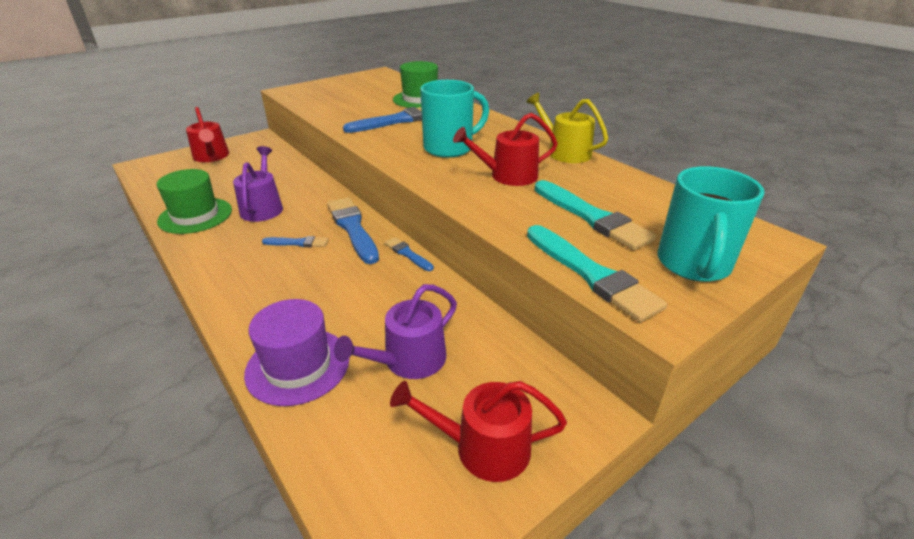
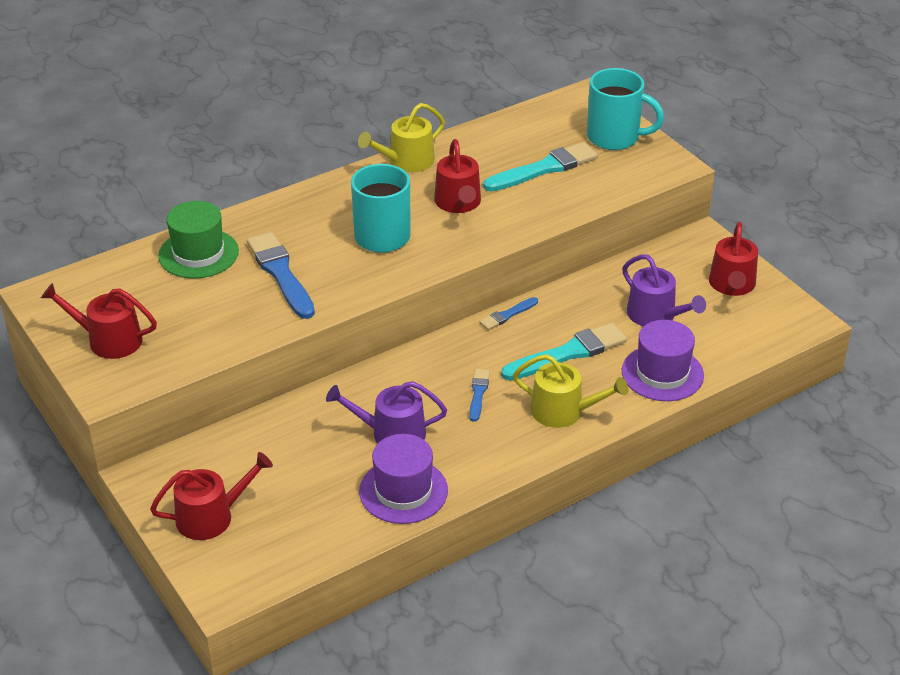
camera: 85 degrees left, 5 degrees up
green hat [156,169,232,234] -> purple hat [359,434,448,524]
blue brush [327,198,379,264] -> none
turquoise brush [527,225,667,322] -> turquoise brush moved to [501,322,627,381]
none -> red watering can [41,283,157,359]
none -> yellow watering can [513,354,628,428]

